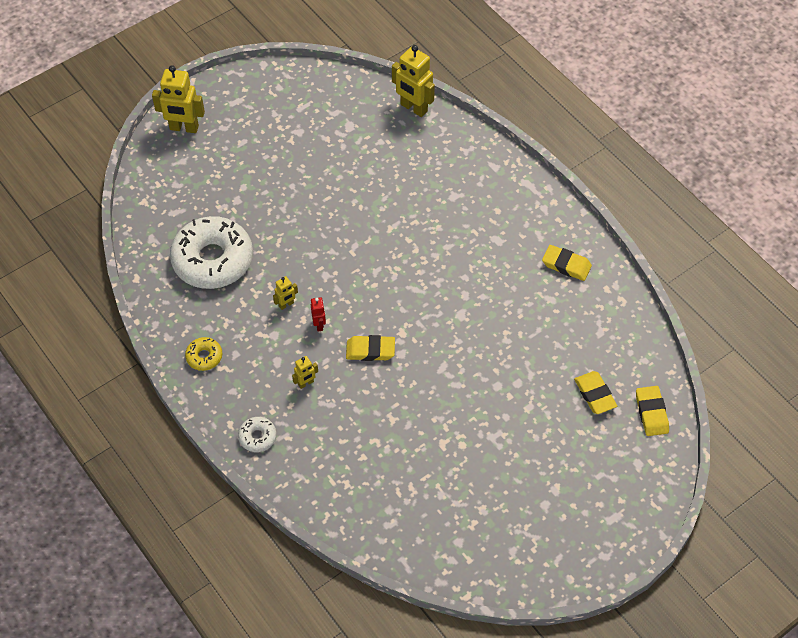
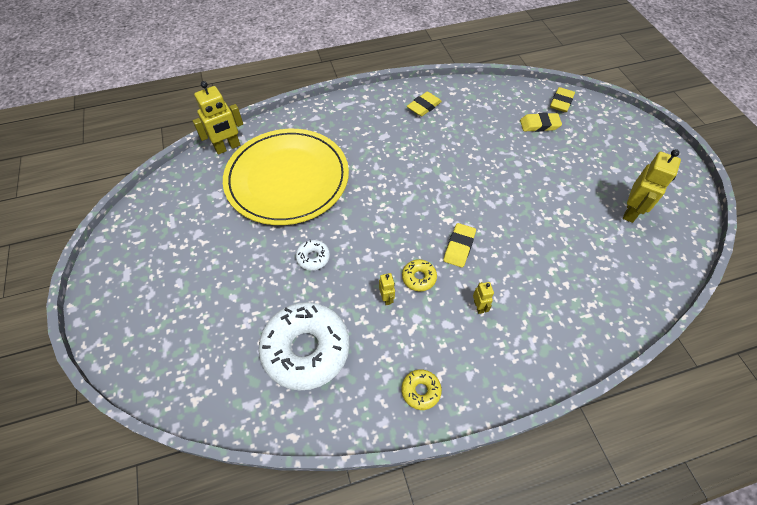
camera: 70 degrees left, 0 degrees up
yellow robot [152,65,205,133] -> yellow robot moved to [623,149,681,223]
white donut [238,417,277,452] -> white donut moved to [296,240,330,271]
red robot [311,297,326,331] -> yellow donut [402,259,437,291]
yellow eraser [636,386,669,436] -> yellow eraser turned 75 degrees counterclockwise [550,87,575,112]
none -> yellow plate [223,129,349,225]

